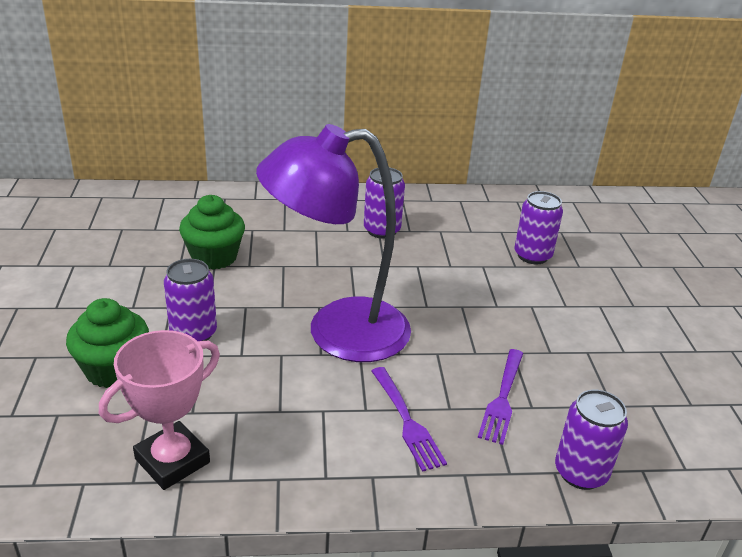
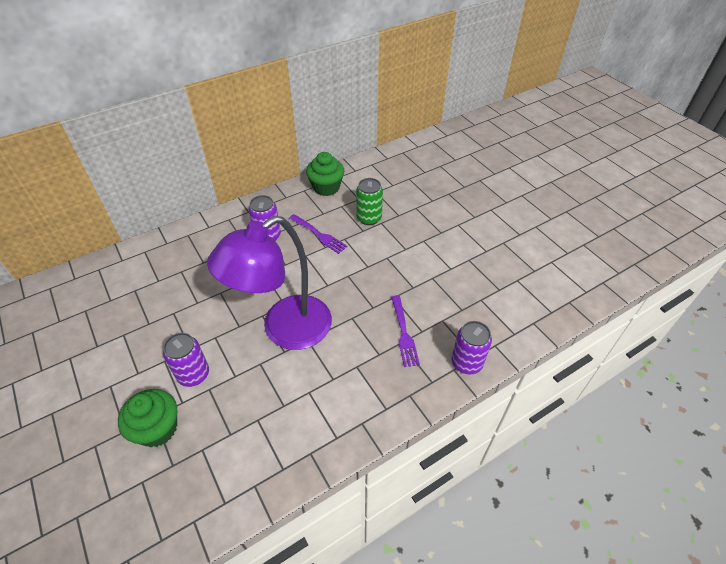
camera: 25 degrees left, 15 degrees up
pink trophy [99,330,220,490] -> none
green cupcake [179,195,245,270] -> green cupcake moved to [306,152,345,196]
purple fork [371,367,447,472] -> purple fork moved to [289,214,347,254]
purple can [514,191,563,264] -> green can [356,178,383,225]

